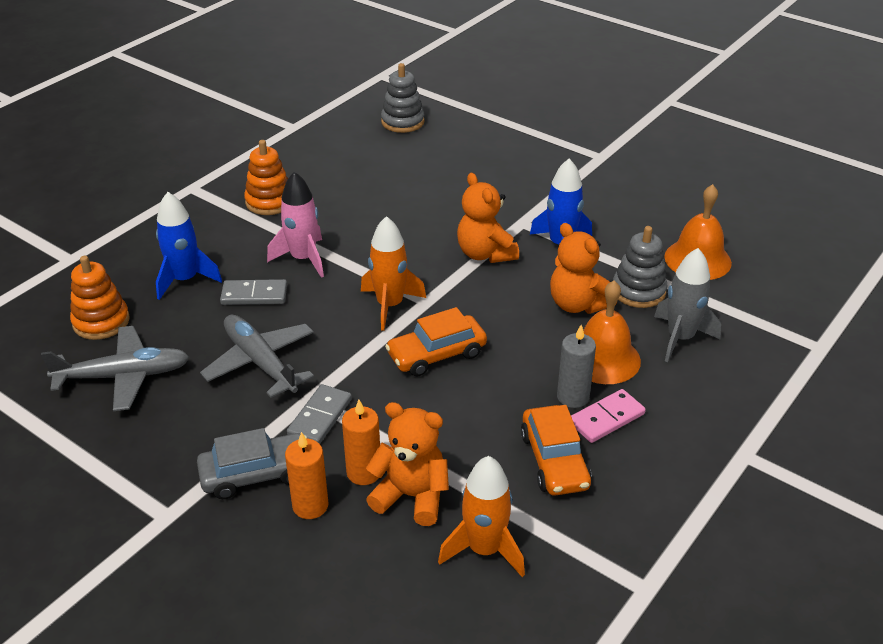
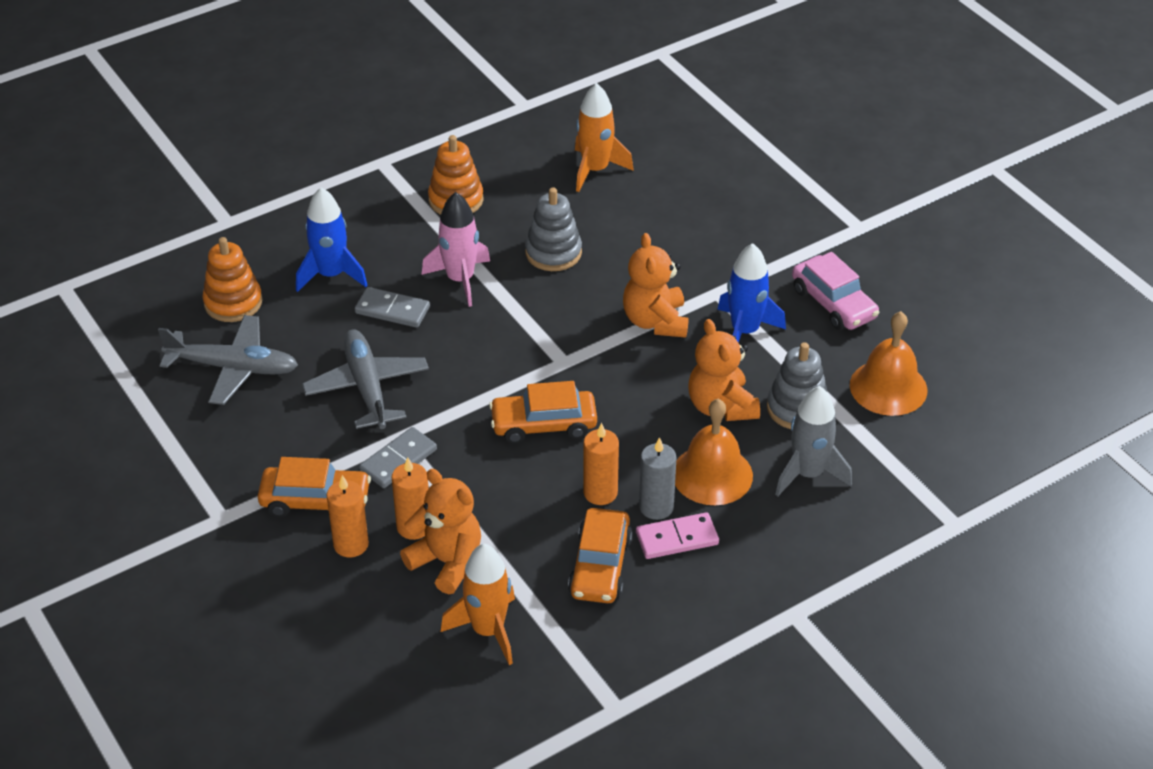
camera: 20 degrees right, 5 degrees up
grey car [197,428,307,499] -> orange car [258,457,371,517]
orange rocket [361,216,426,331] -> orange rocket moved to [575,83,634,192]
grey stacking toy [381,63,425,133] -> grey stacking toy moved to [525,187,582,271]
none -> orange candle [583,423,619,505]
none -> pink car [792,252,879,330]

